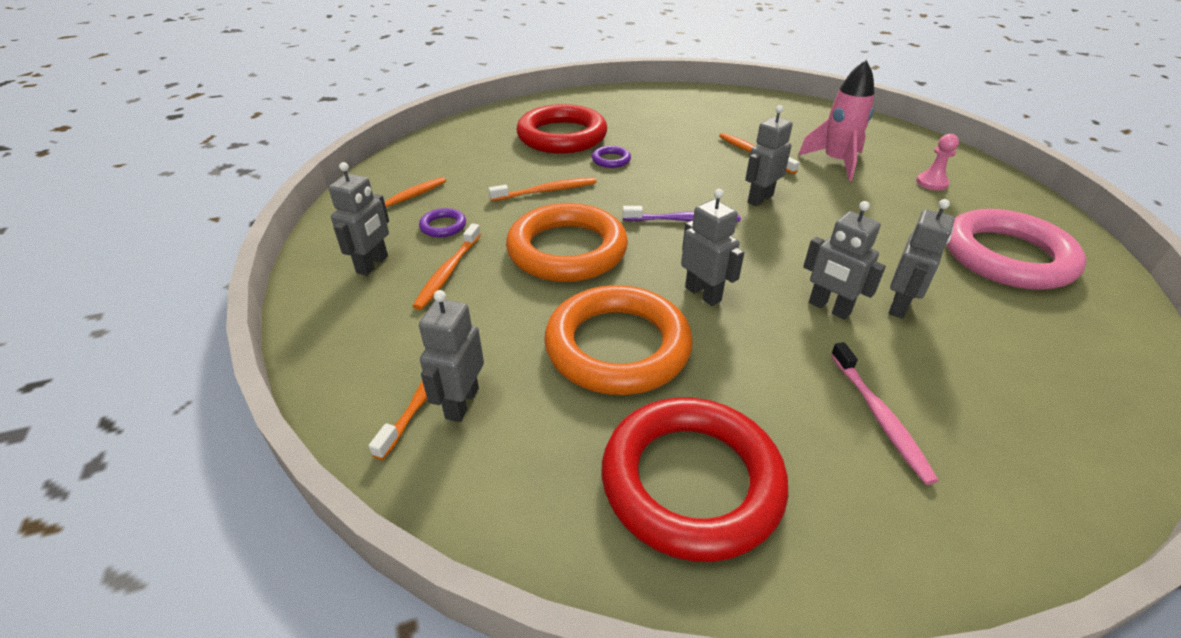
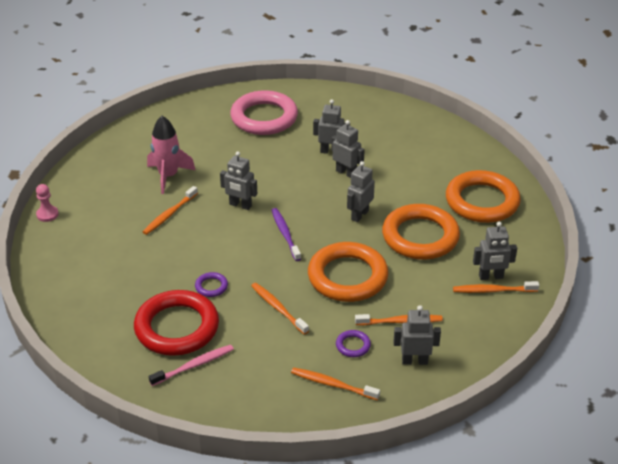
camera: 110 degrees left, 0 degrees up
red ring [602,397,788,562] -> orange ring [446,170,521,223]
grey robot [803,201,886,320] -> grey robot turned 75 degrees counterclockwise [331,120,365,178]
pink toothbrush [831,342,939,485] -> pink toothbrush moved to [149,345,234,386]
pink pawn [916,134,959,191] -> pink pawn moved to [36,184,59,222]

